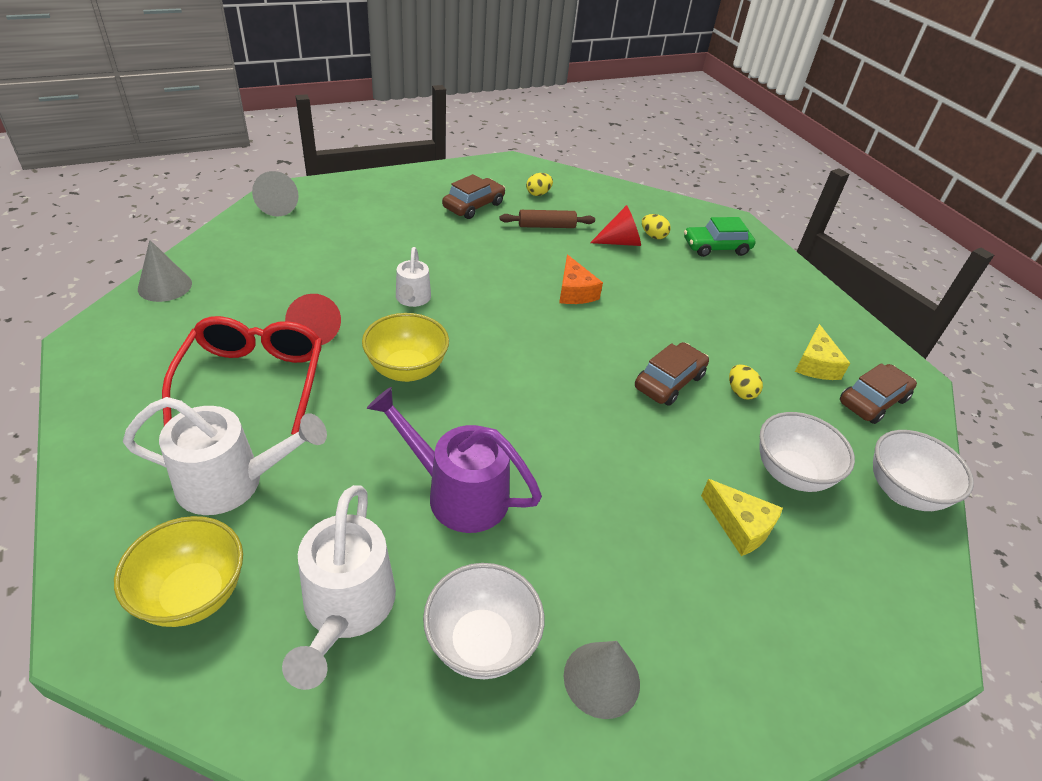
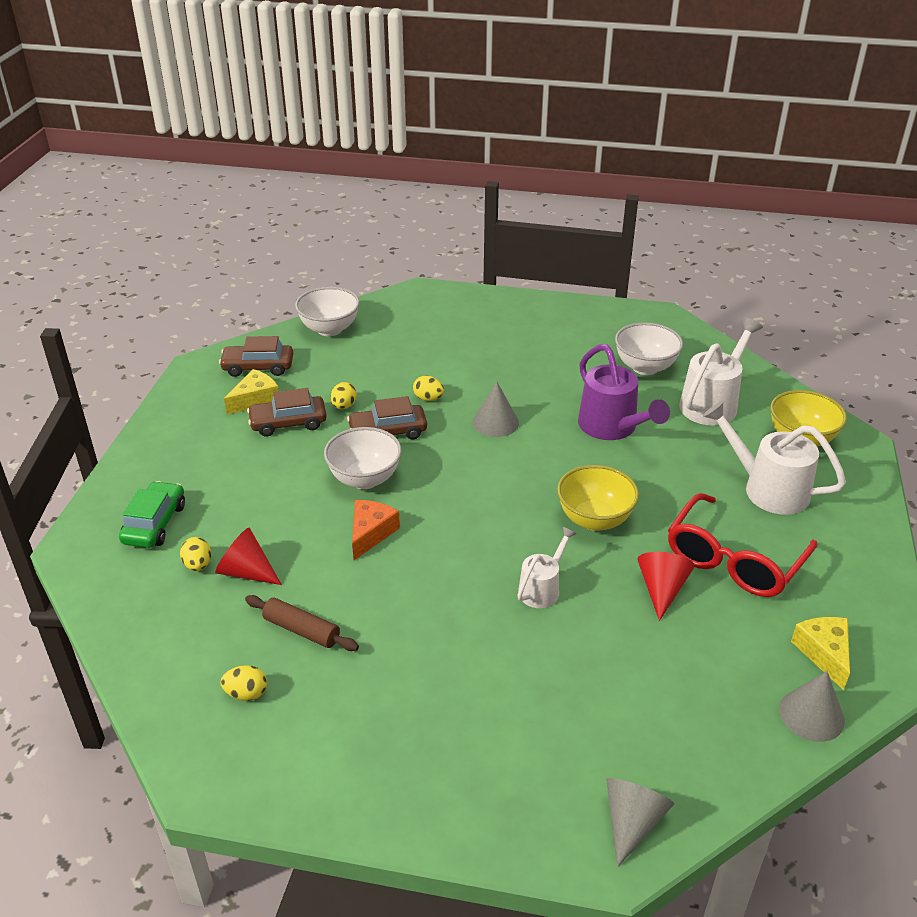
camera: 140 degrees left, 5 degrees down
brown car [442,174,505,219] -> brown car moved to [247,388,327,437]
grey cone [564,641,640,719] -> grey cone moved to [472,382,519,437]
green car [684,217,756,257] -> green car turned 105 degrees counterclockwise [119,481,185,548]
yellow cheese [701,479,783,556] -> yellow cheese moved to [791,617,850,690]
white bowl [759,412,855,492] -> white bowl moved to [324,427,402,489]
none -> yellow egg [413,376,444,401]

